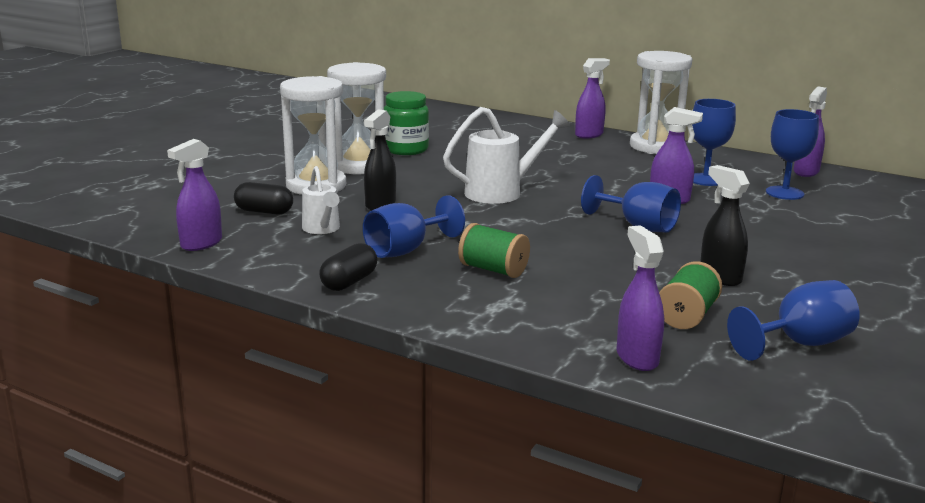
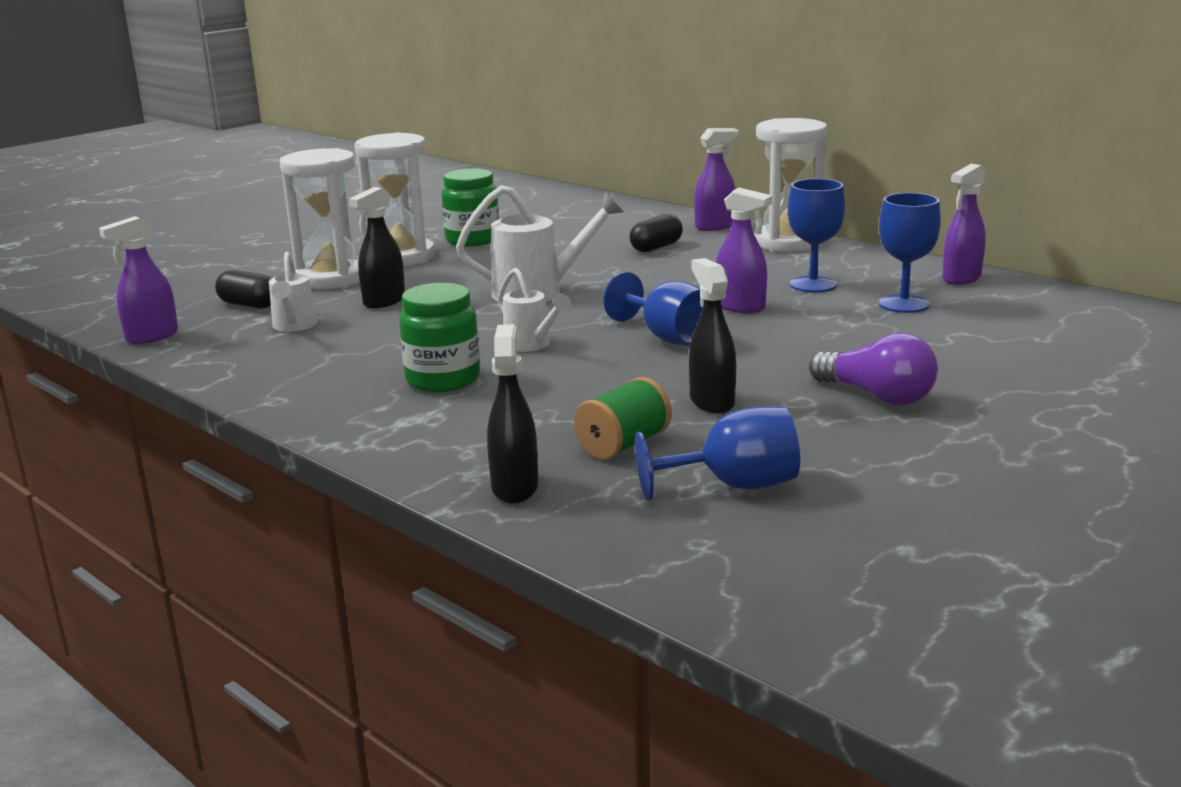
camera: 15 degrees right, 0 degrees up
black capsule [319,243,377,291] -> black capsule moved to [630,214,683,252]
blue goblet [363,195,465,258] -> none
green spool [458,223,530,278] -> green jar [399,283,480,392]
purple spray bottle [617,225,664,371] -> black spray bottle [487,324,538,503]
none -> white watering can [498,268,572,352]
none -> purple light bulb [809,333,938,405]

